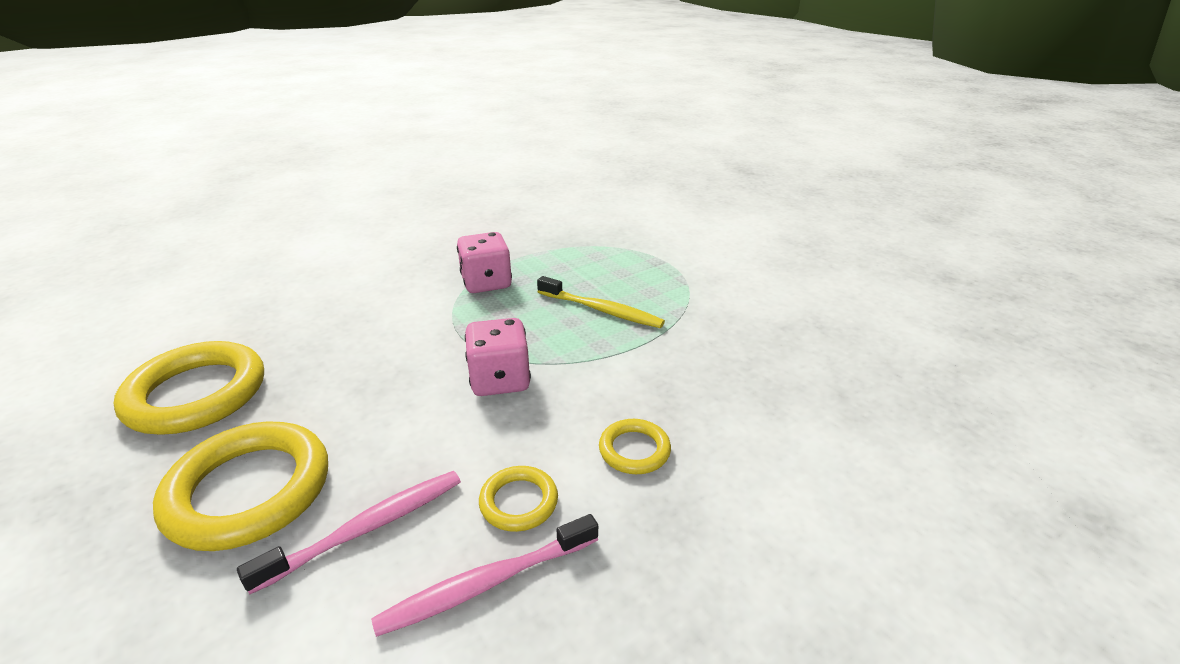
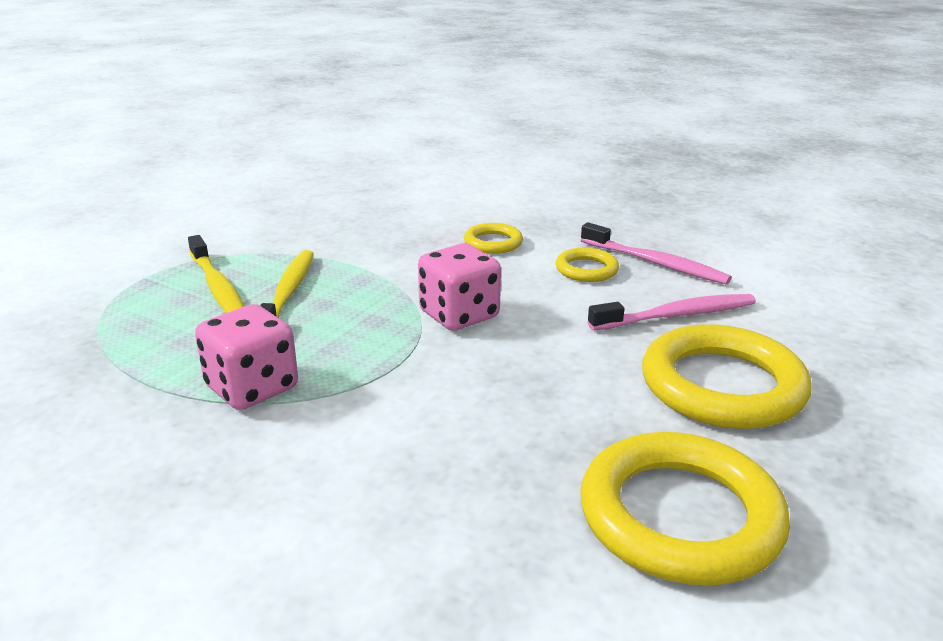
camera: 115 degrees left, 5 degrees down
pink toothbrush [237,471,461,594] -> pink toothbrush turned 135 degrees clockwise [588,294,756,331]
none -> yellow toothbrush [188,235,244,313]

